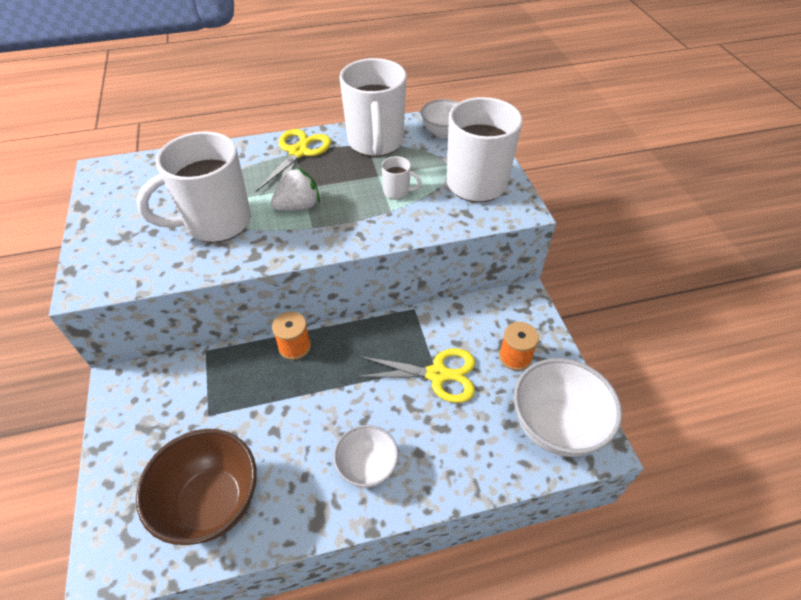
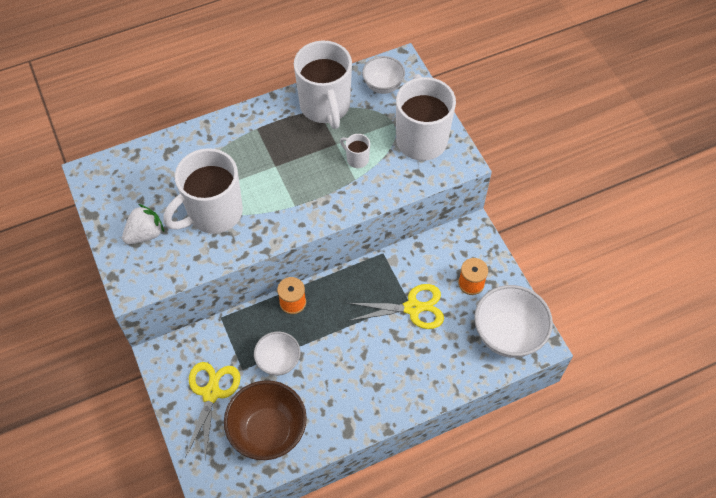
camera: 10 degrees left, 10 degrees up
yellow scissors [256,129,331,192] -> yellow scissors moved to [185,362,240,459]
white strawberry [271,167,320,211] -> white strawberry moved to [122,204,164,244]
white bowl [334,425,399,488] -> white bowl moved to [254,332,300,376]
white mug [382,156,422,200] -> white mug turned 150 degrees counterclockwise [340,134,370,168]

